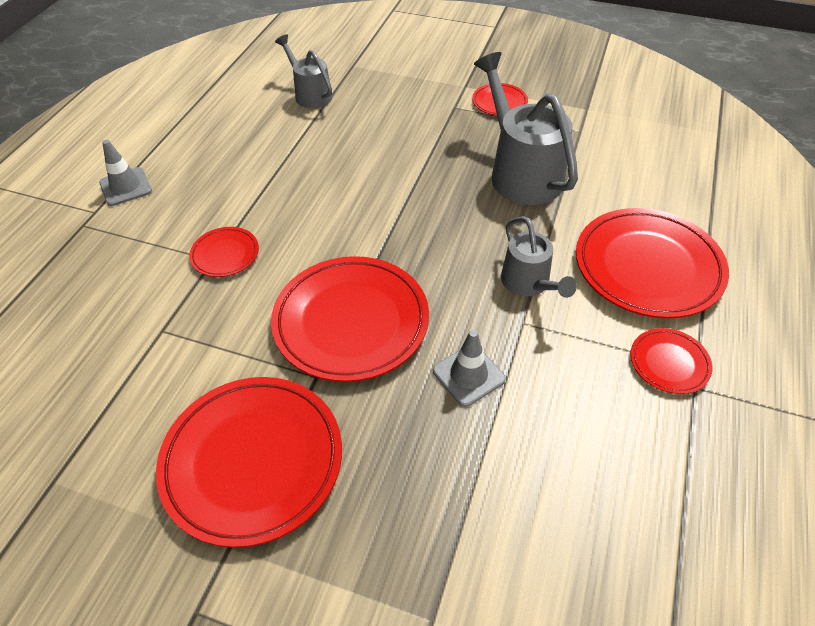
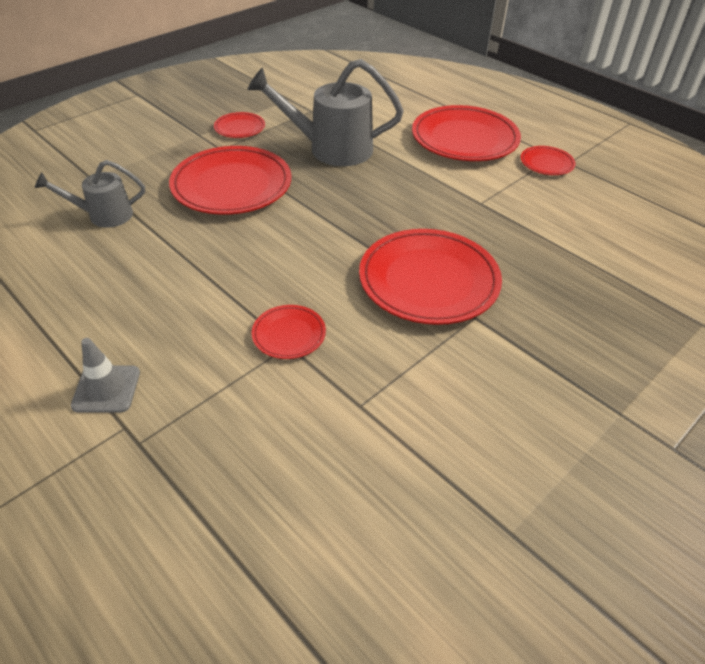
camera: 65 degrees left, 5 degrees down
red plate [156,377,342,548] -> red plate moved to [169,146,291,215]
grey traffic cone [433,330,506,407] -> none
grey watering can [501,216,577,298] -> none

